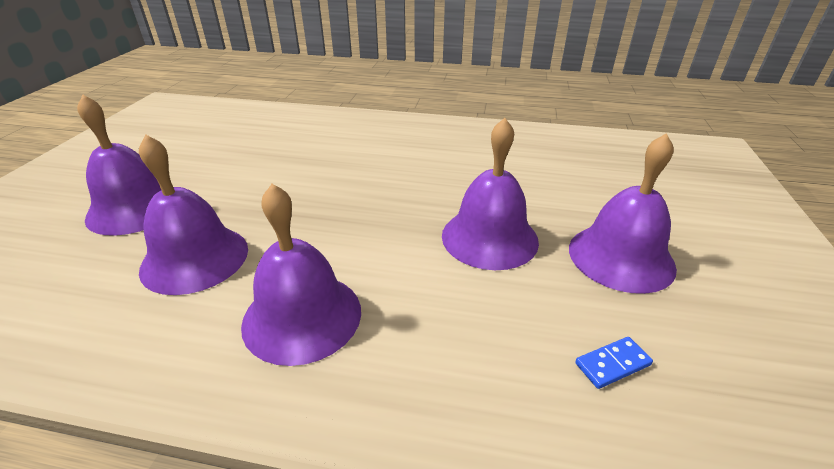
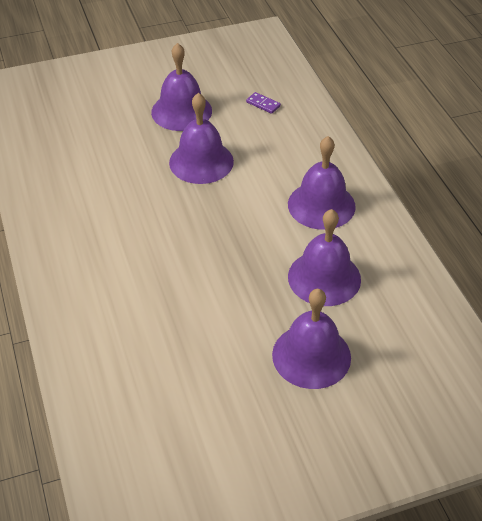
camera: 120 degrees left, 10 degrees up
blue domino [575,337,653,389] -> purple domino [246,92,281,114]

